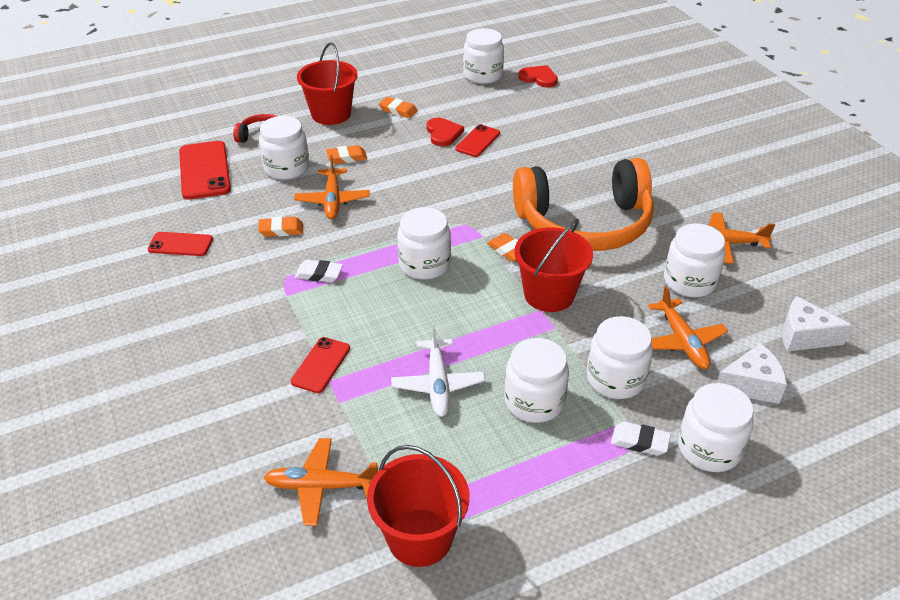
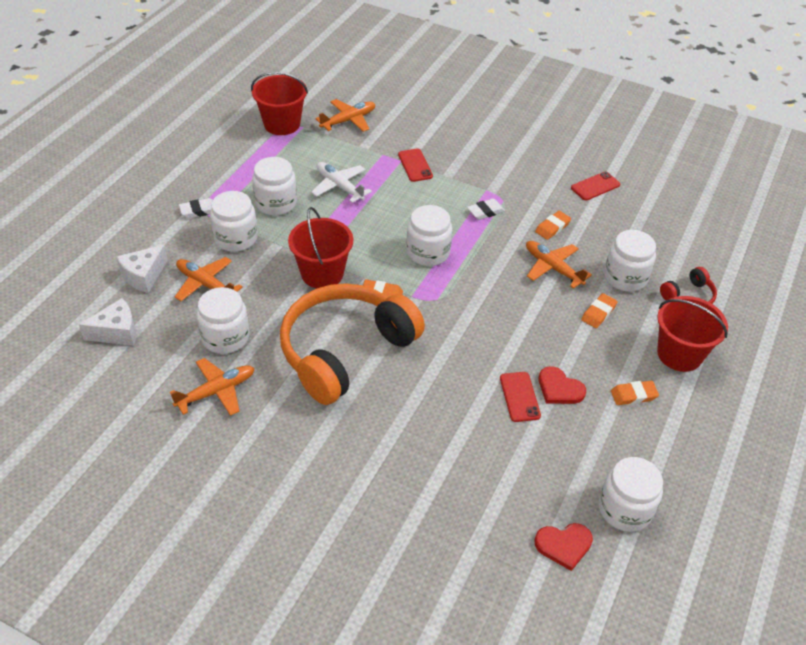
camera: 140 degrees right, 5 degrees up
red phone [179,141,231,200] -> none
white jar [678,383,754,472] -> none

